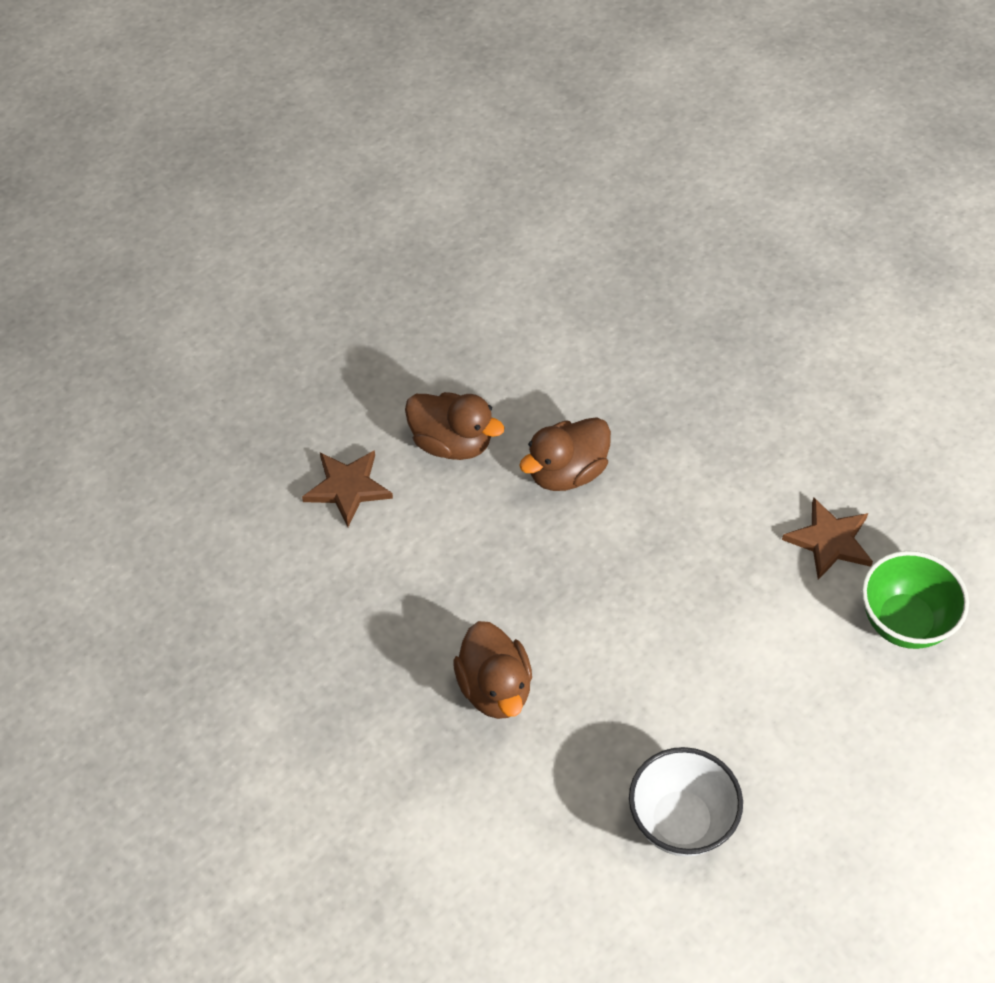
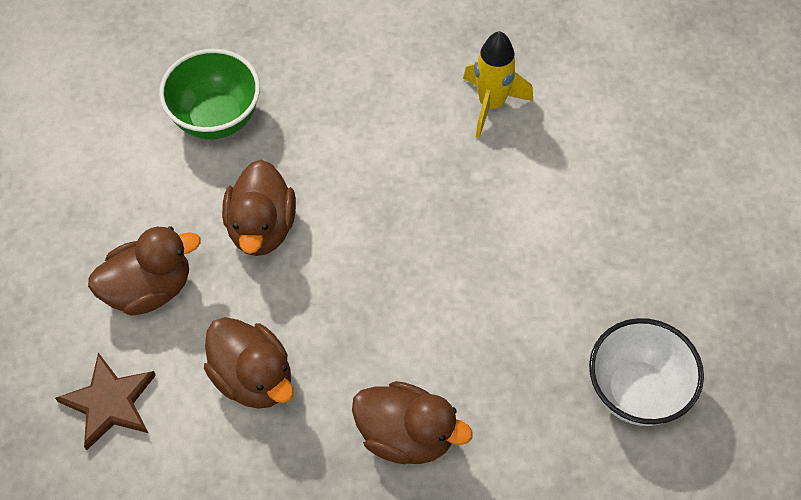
camera: 50 degrees left, 5 degrees up
brown star [782,498,873,580] -> yellow rocket [463,31,533,138]
green bowl [862,551,969,649] -> green bowl moved to [159,49,260,139]
none -> brown duck [204,317,294,409]

